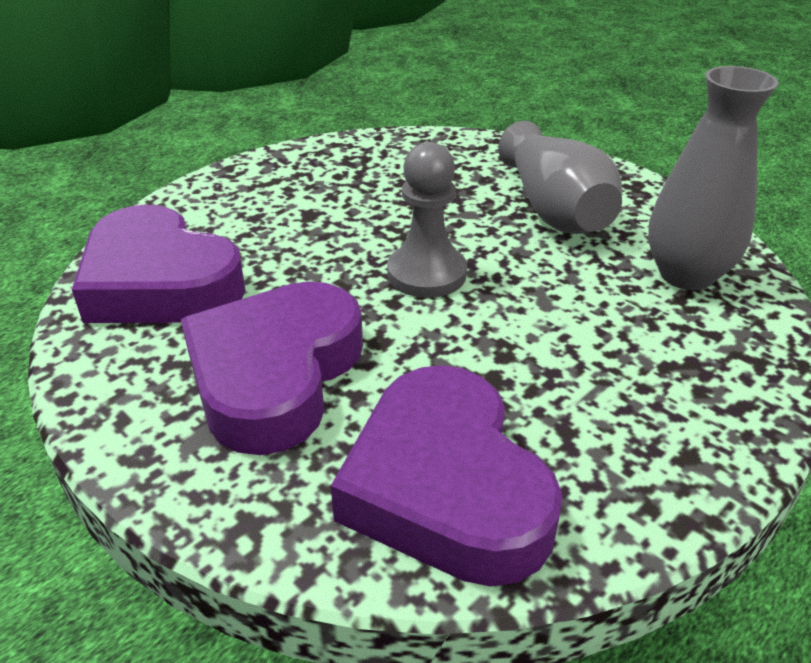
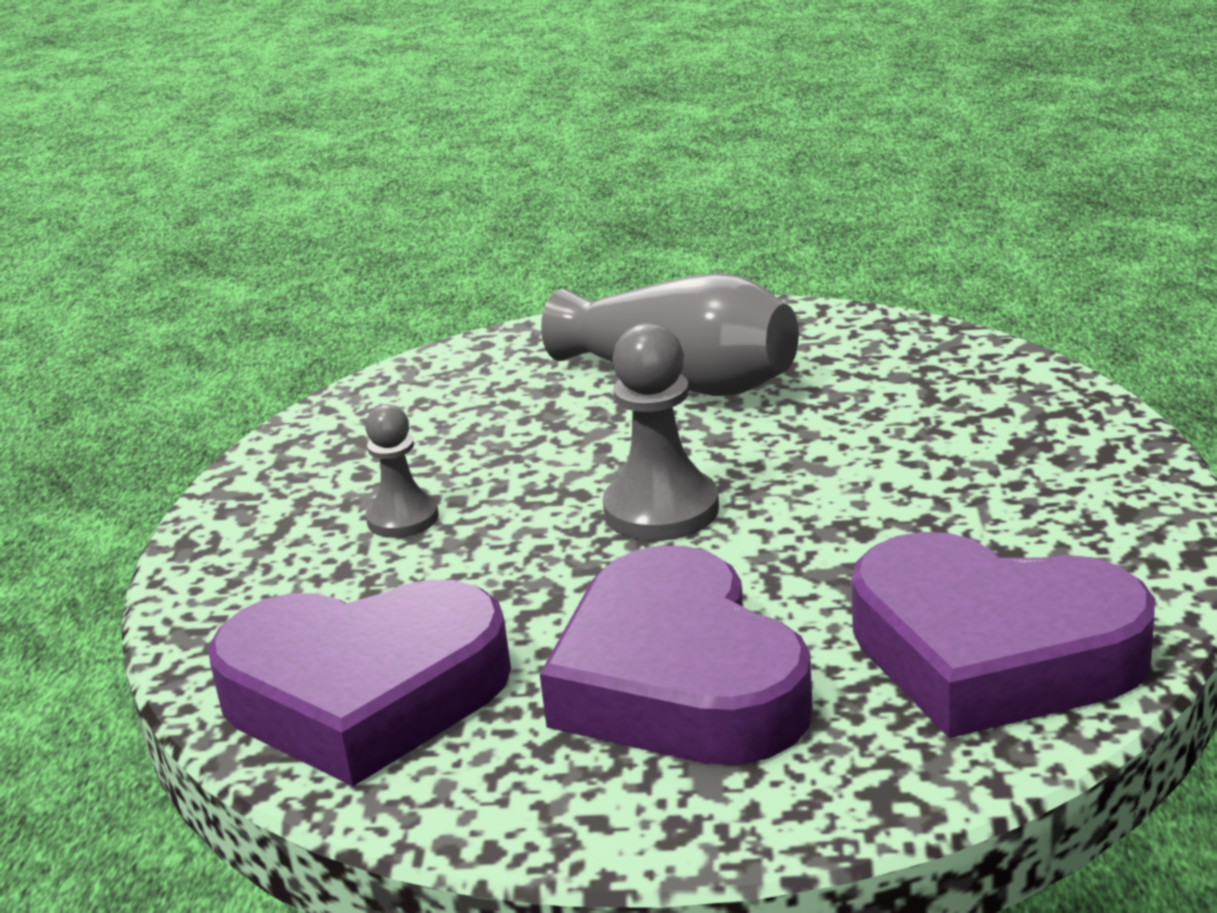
camera: 40 degrees left, 10 degrees down
grey vase [648,66,779,290] -> none
none -> grey pawn [365,404,439,538]

